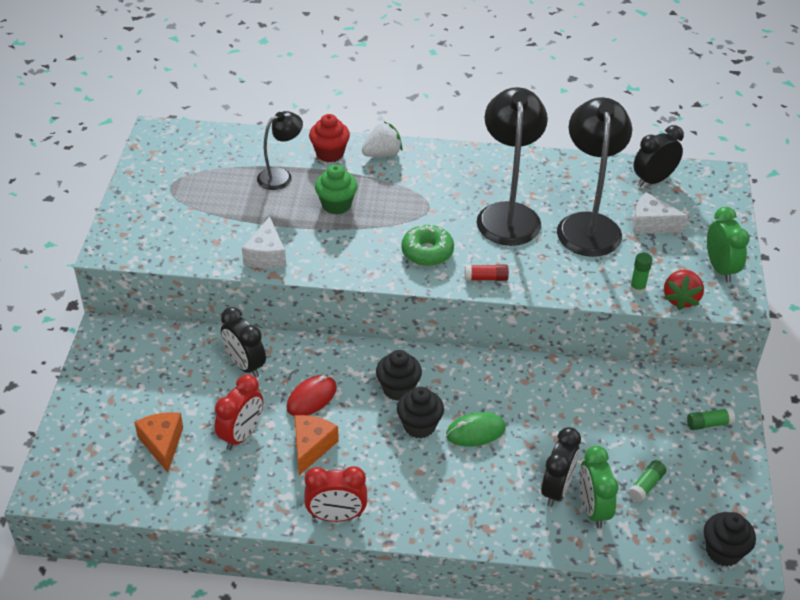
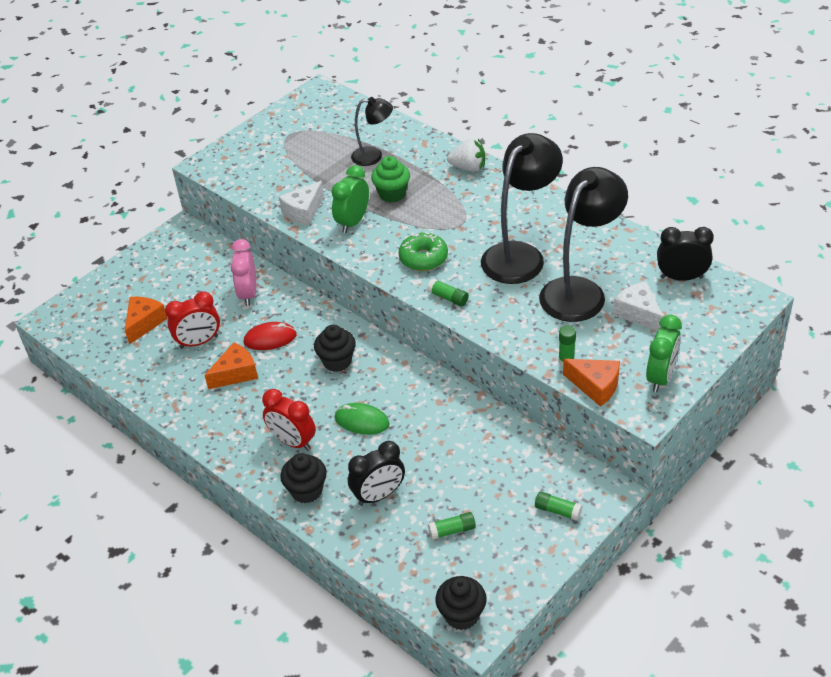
camera: 40 degrees right, 0 degrees up
black clock [221,307,266,378] -> pink clock [231,239,256,306]
red clock [304,466,367,522] -> red clock moved to [262,389,316,451]
red cupcake [309,114,350,162] -> none
black cupcake [397,387,444,438] -> black cupcake moved to [280,453,327,503]
red glue stick [465,265,509,281] -> green glue stick [427,278,469,307]
green clock [579,446,619,528] -> green clock moved to [331,165,369,233]
red strawberry [664,270,704,310] -> orange cheese [563,359,620,407]

